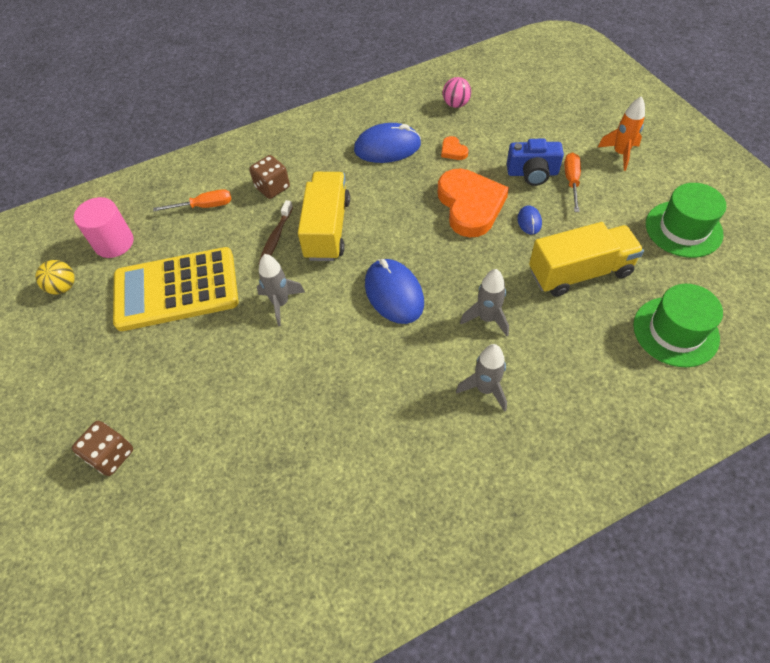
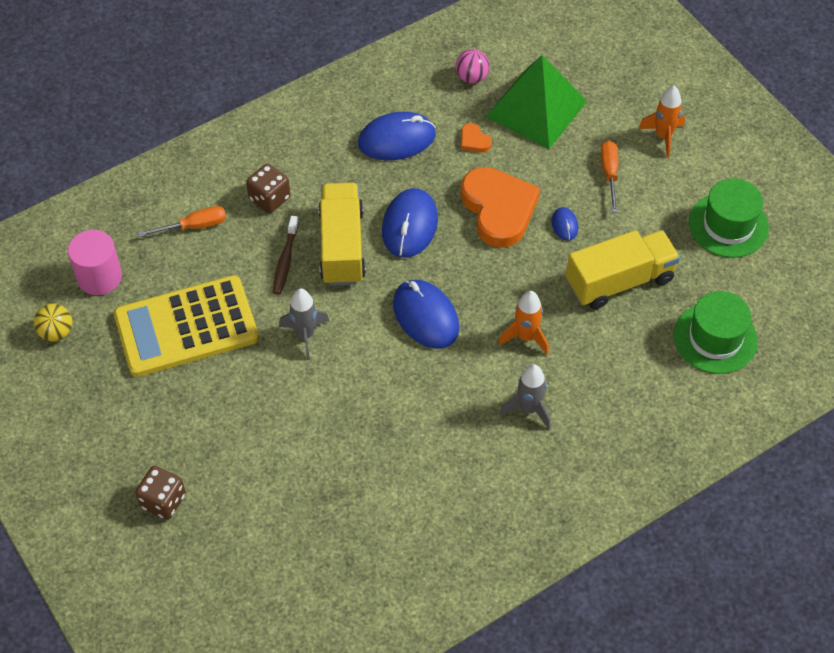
camera: 10 degrees left, 0 degrees up
grey rocket [460,269,509,336] -> orange rocket [498,291,549,355]
blue camera [507,139,564,186] -> none
none -> blue mouse [382,188,438,258]
none -> green pyramid [486,55,587,149]

